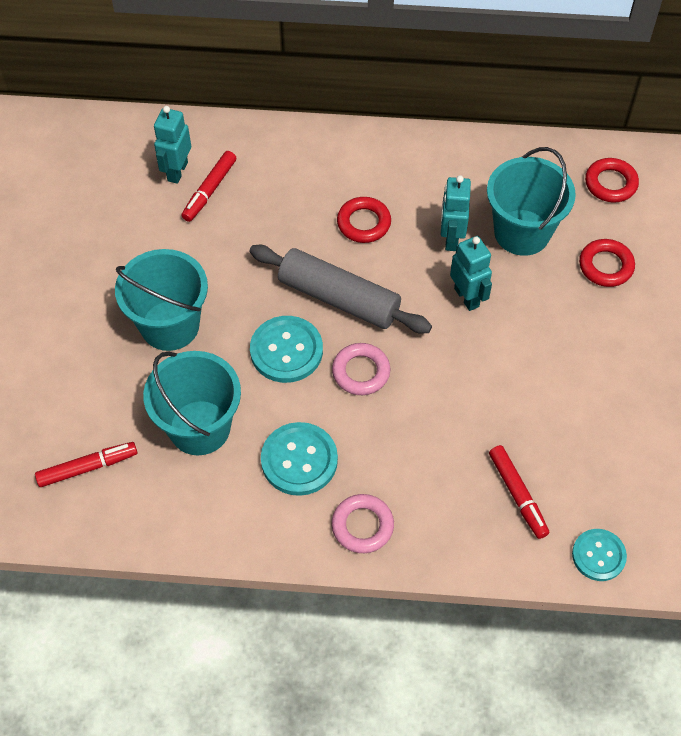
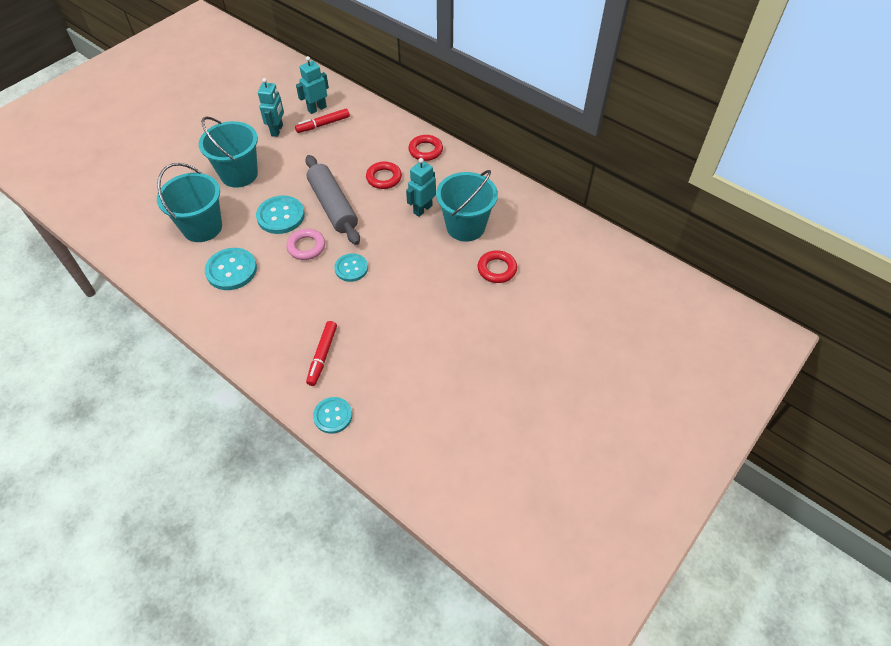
camera: 35 degrees right, 5 degrees down
red marker [35,442,138,487] -> none
pink ring [332,494,394,553] -> none
turquoise robot [450,236,492,311] -> turquoise robot moved to [258,78,284,137]
red ring [585,158,639,203] -> red ring moved to [408,135,443,161]
none -> turquoise button [334,253,368,282]

